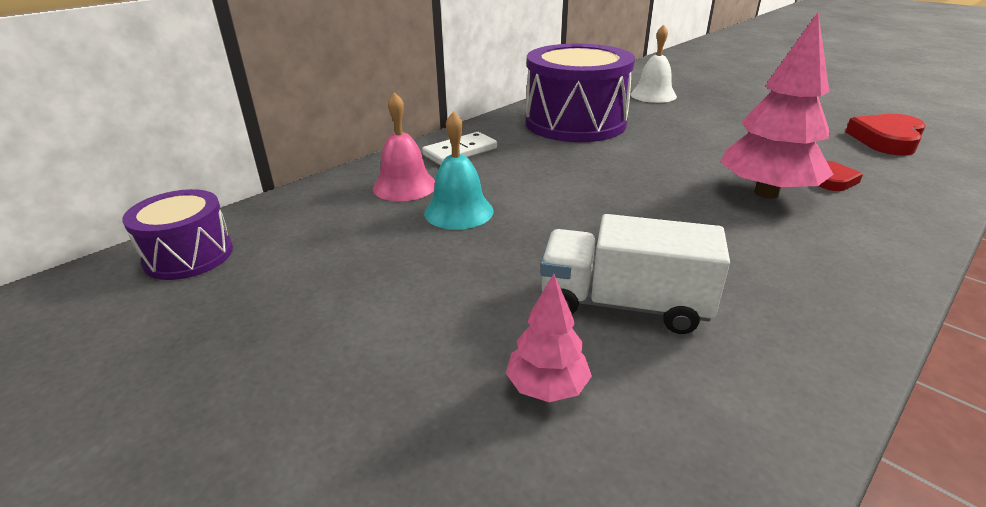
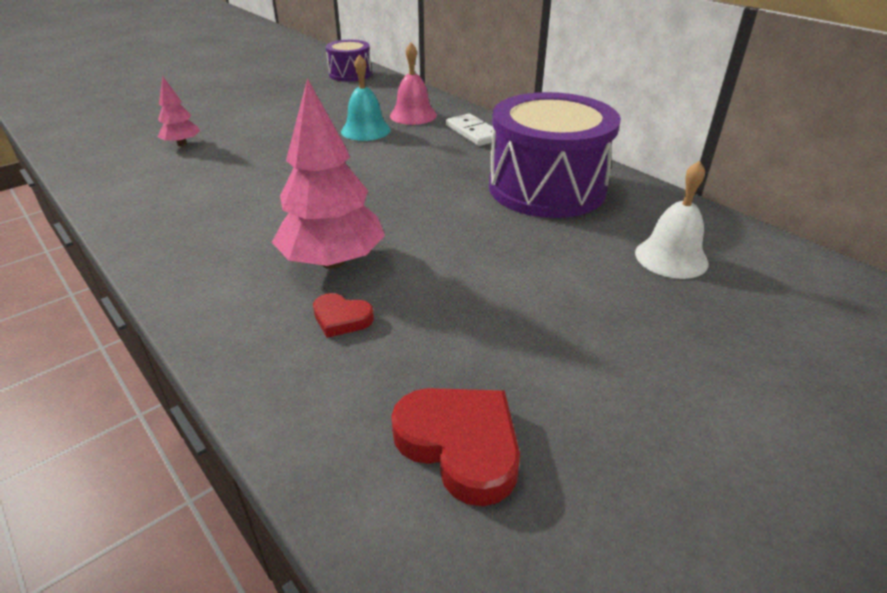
camera: 95 degrees right, 5 degrees up
white truck [540,214,730,334] -> none

